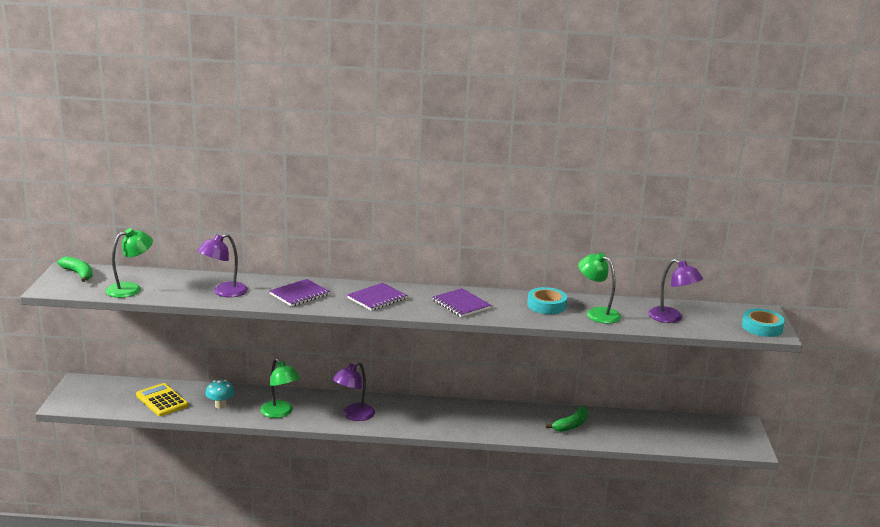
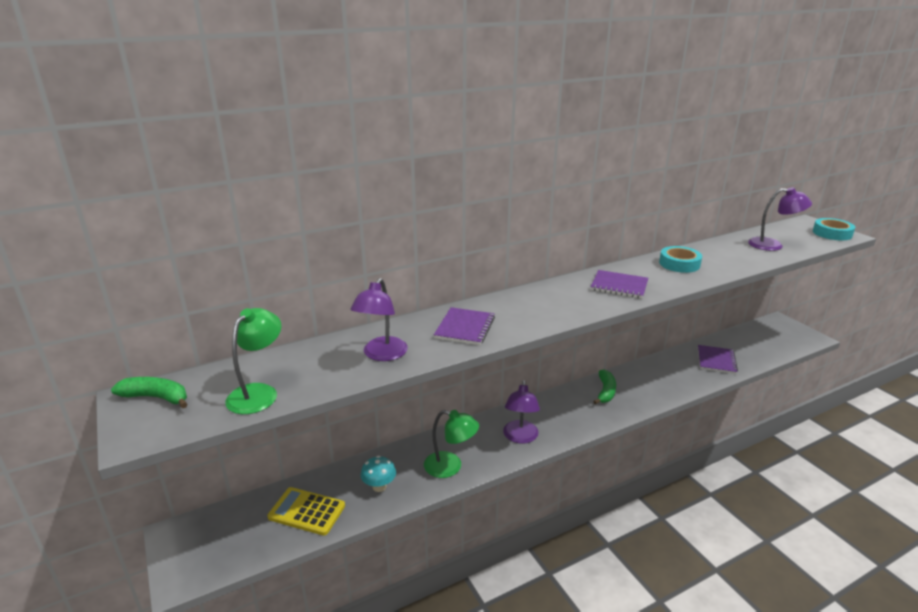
camera: 30 degrees left, 5 degrees up
purple notebook [347,283,407,311] -> purple notebook moved to [698,345,738,374]
green banana [545,406,588,432] -> green banana moved to [593,369,616,405]
green lamp [578,253,621,324] -> none

